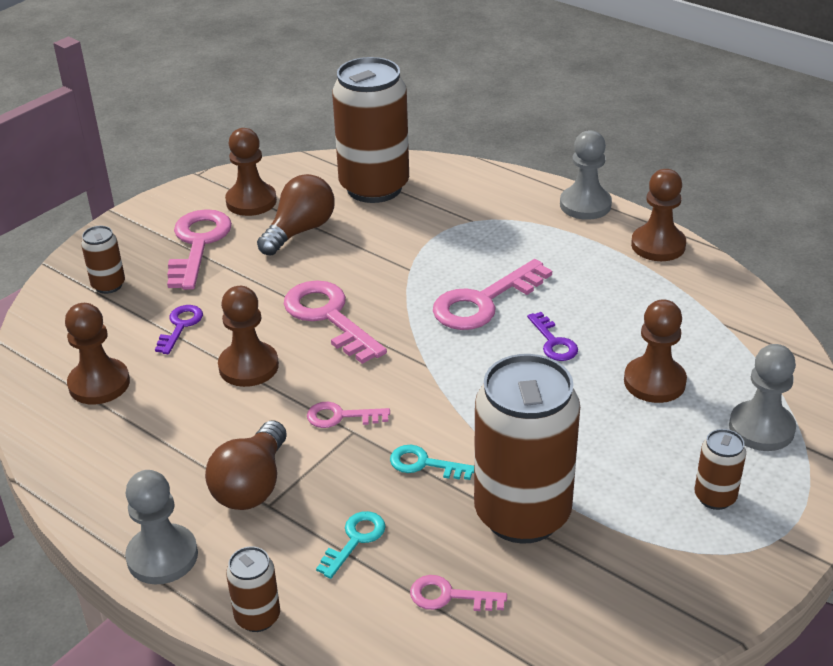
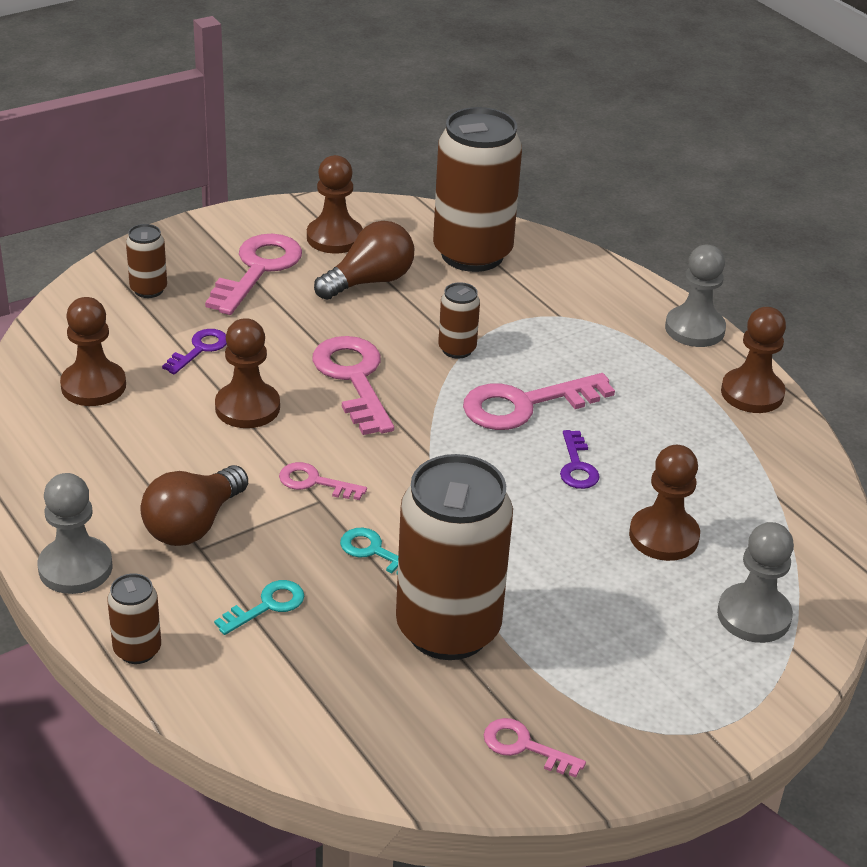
camera: 15 degrees right, 0 degrees up
pink key [410,575,507,611] -> pink key moved to [484,718,586,778]
brown can [694,429,746,510] -> brown can moved to [438,282,480,359]

